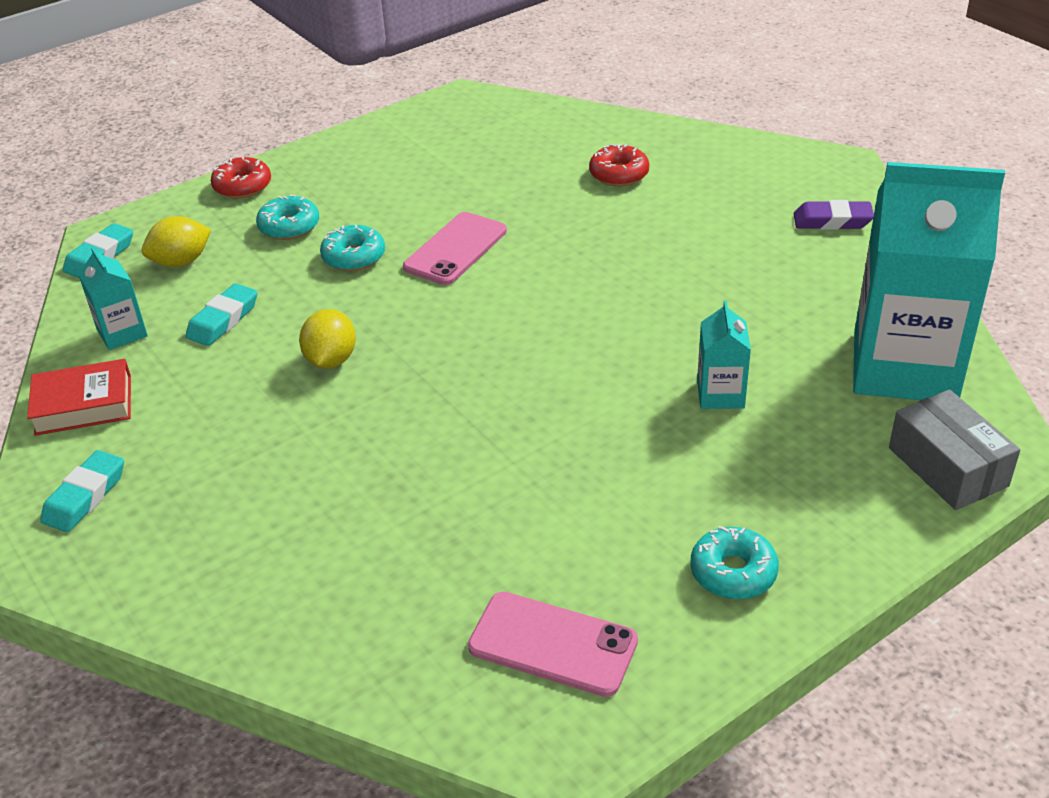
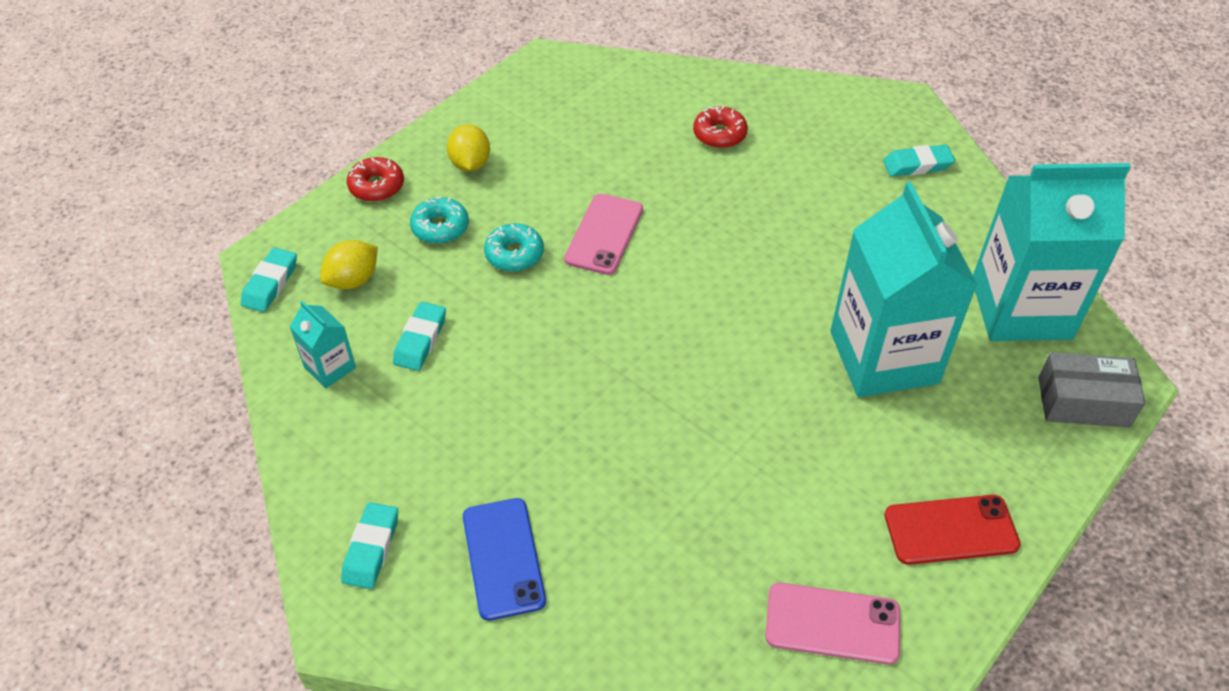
camera: 15 degrees left, 10 degrees up
red book [27,359,131,436] -> none
yellow lemon [299,309,356,369] -> yellow lemon moved to [447,124,490,172]
turquoise donut [690,526,779,600] -> red phone [884,495,1021,565]
turquoise carton [697,300,751,409] -> turquoise carton [830,182,978,397], size x2.31
purple eraser [794,200,874,230] -> turquoise eraser [883,145,955,177]
grey box [889,389,1020,510] -> grey box turned 45 degrees counterclockwise [1038,352,1146,428]
none -> blue phone [463,498,546,621]

